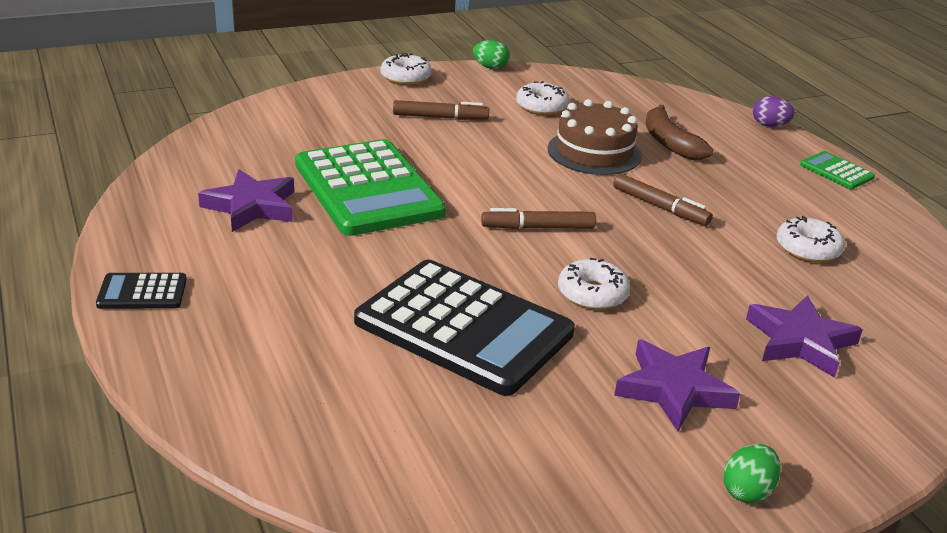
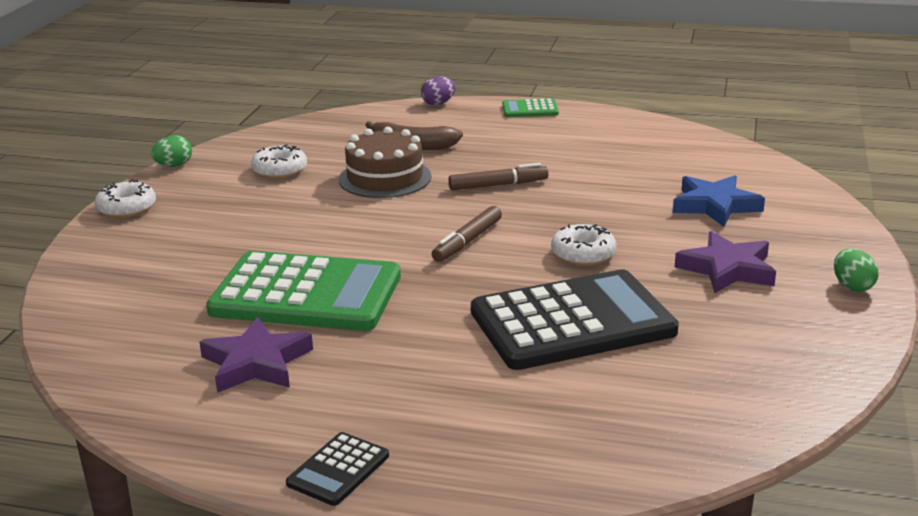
camera: 50 degrees left, 5 degrees down
brown marker [393,100,489,120] -> none
purple star [746,296,863,378] -> blue star [673,175,765,227]
white donut [777,216,845,262] -> none

